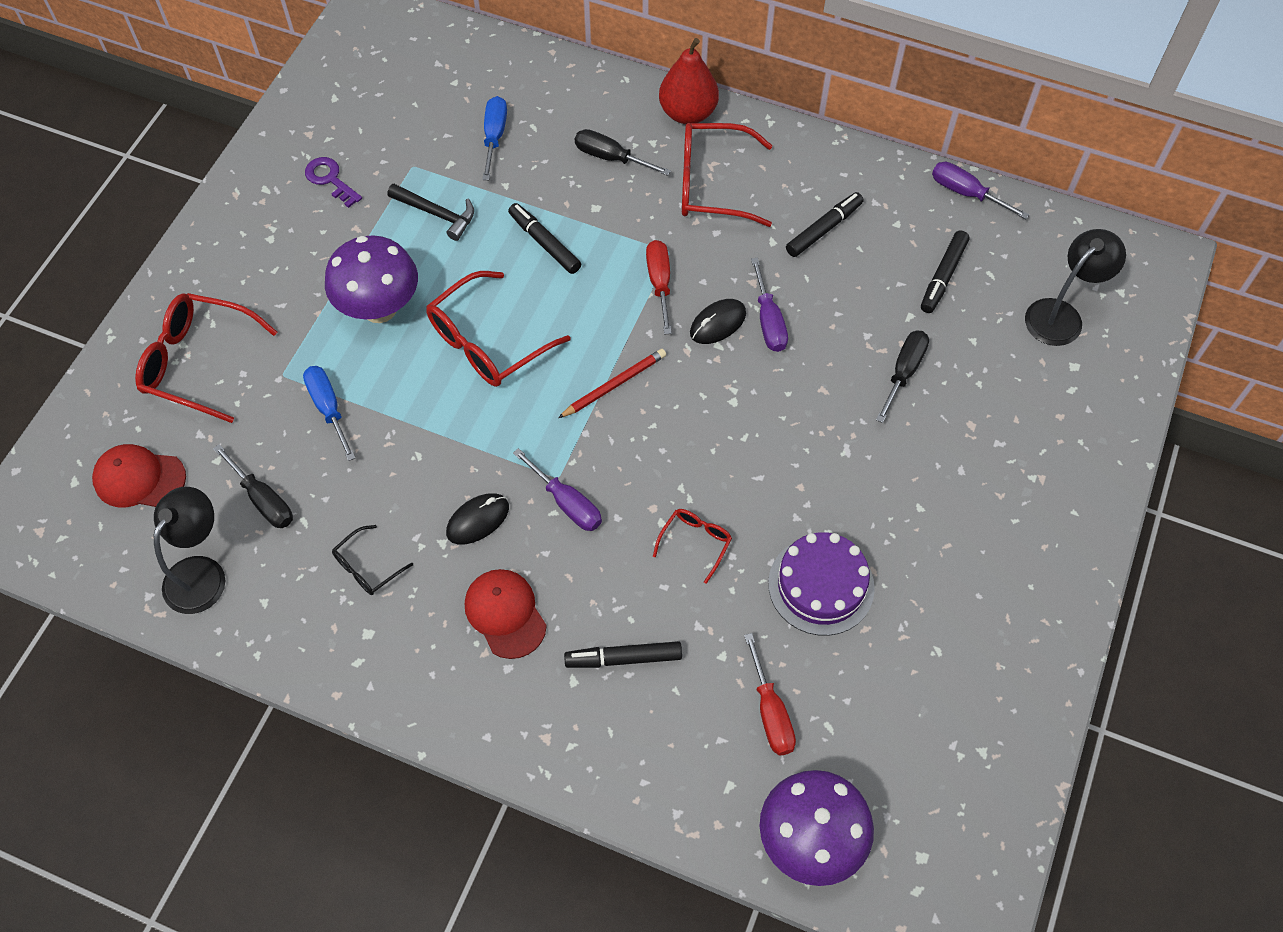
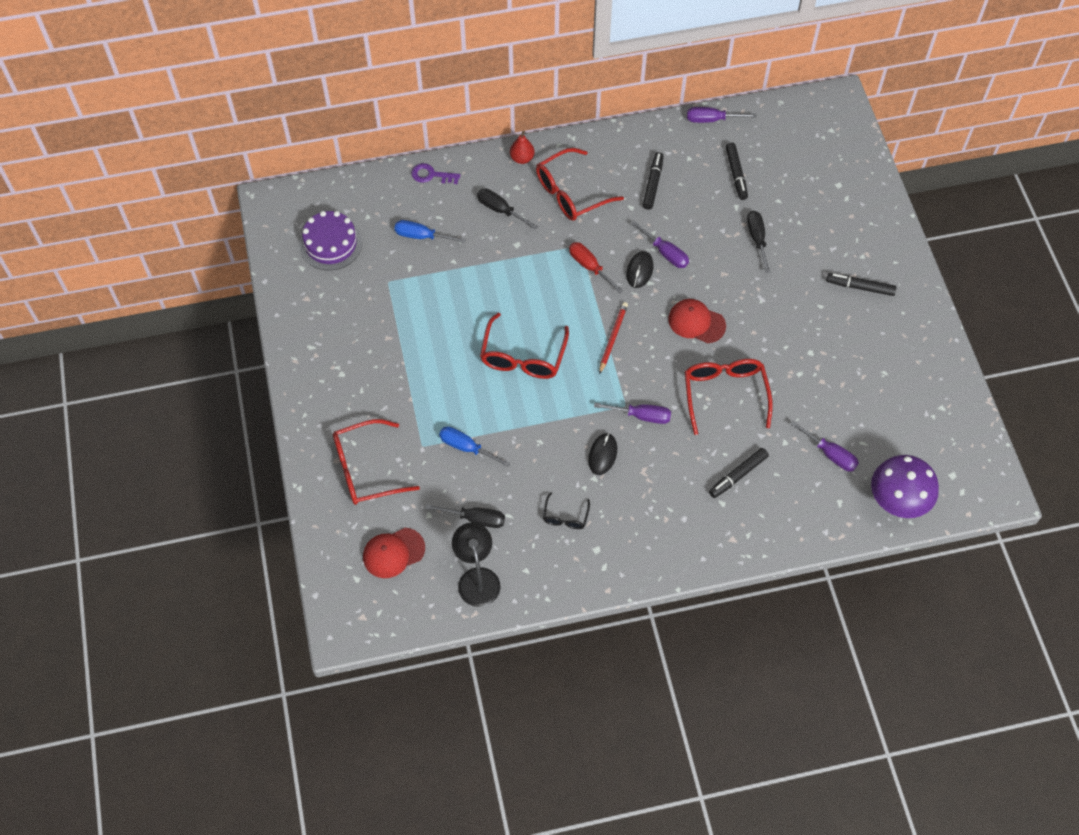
camera: 35 degrees left, 0 degrees up
purple key [305,157,362,208] -> purple key moved to [411,163,460,184]
purple mushroom [325,235,418,323] -> none
black hammer [387,184,474,241] -> none
red cap [465,569,547,659] -> red cap moved to [668,299,726,343]
blue screwdriver [482,96,507,180] -> blue screwdriver turned 45 degrees counterclockwise [394,220,466,243]
black marker [508,203,581,274] -> black marker moved to [826,273,897,296]
black screwdriver [575,129,671,176] -> black screwdriver turned 45 degrees clockwise [477,189,538,229]
red glasses [653,509,732,584] -> red glasses [685,359,773,435], size x1.95
red pear [659,38,719,124] -> red pear [510,131,535,164], size x0.60
red screwdriver [744,633,796,756] -> purple screwdriver [790,421,859,472]
purple cake [768,532,875,636] -> purple cake moved to [299,211,362,270]
black lamp [1025,229,1126,346] -> none

